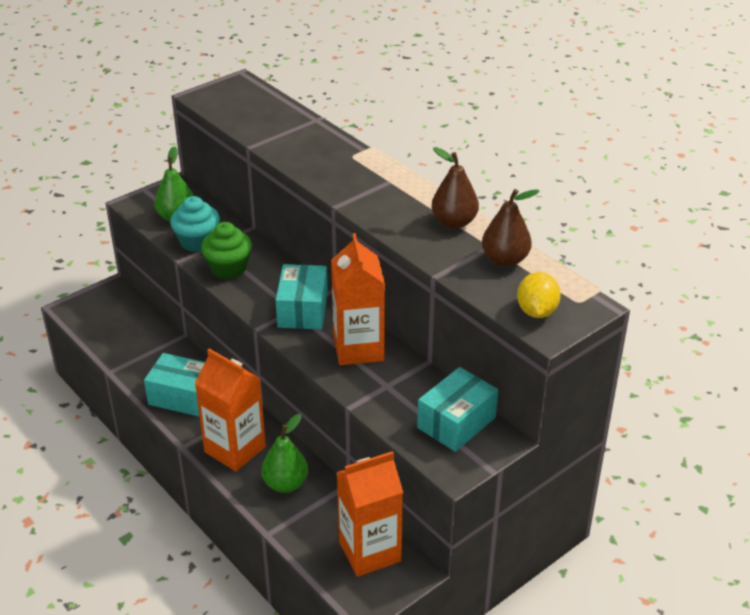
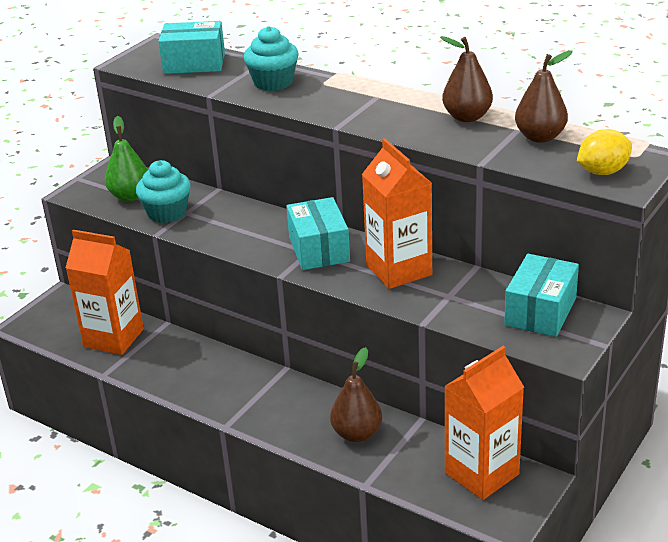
camera: 15 degrees left, 5 degrees down
turquoise box [144,353,205,416] -> turquoise box moved to [158,21,225,74]
orange carton [195,349,266,471] -> orange carton moved to [66,230,144,355]
green cupcake [201,222,252,279] -> none
green pear [261,414,308,493] -> brown pear [330,347,382,442]
yellow lemon [517,272,561,318] -> yellow lemon turned 75 degrees clockwise [577,129,632,175]
none -> turquoise cupcake [244,26,299,91]

